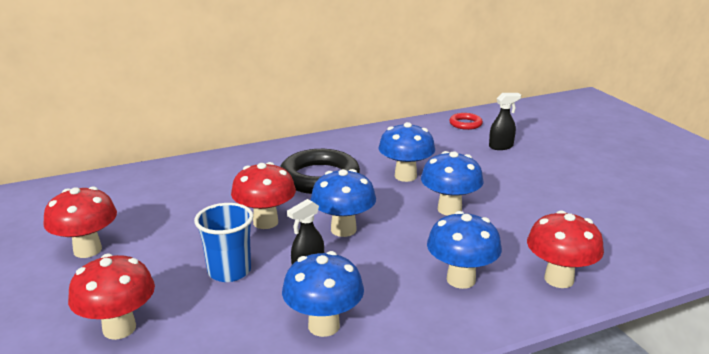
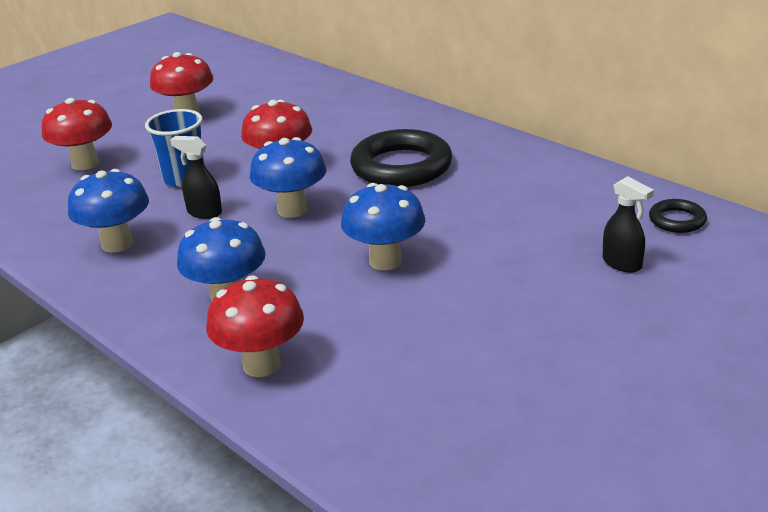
camera: 70 degrees right, 5 degrees up
blue mushroom [379,122,435,182] -> none
red ring [449,113,483,130] -> black ring [649,199,707,233]

